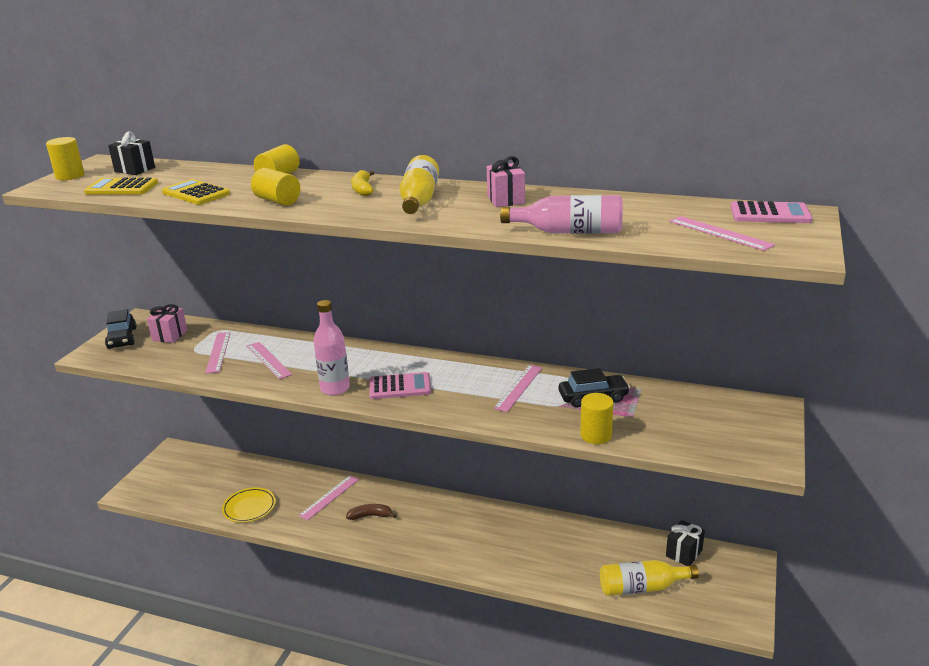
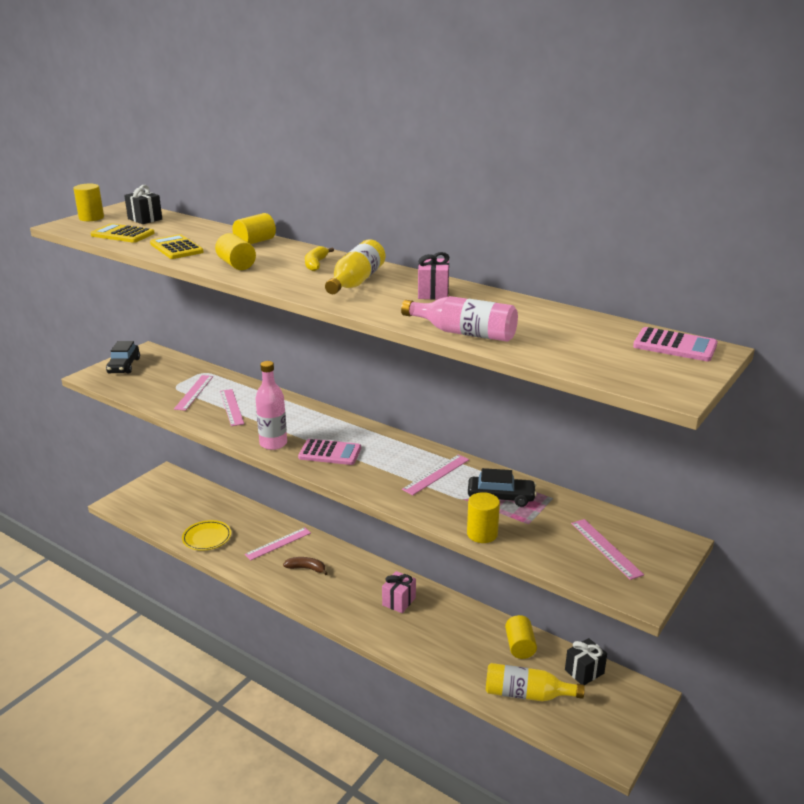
camera: 15 degrees right, 0 degrees up
pink gift [147,304,187,343] -> pink gift moved to [382,571,416,613]
pink ruler [669,216,775,251] -> pink ruler moved to [571,519,644,580]
none -> yellow cylinder [505,615,537,659]

